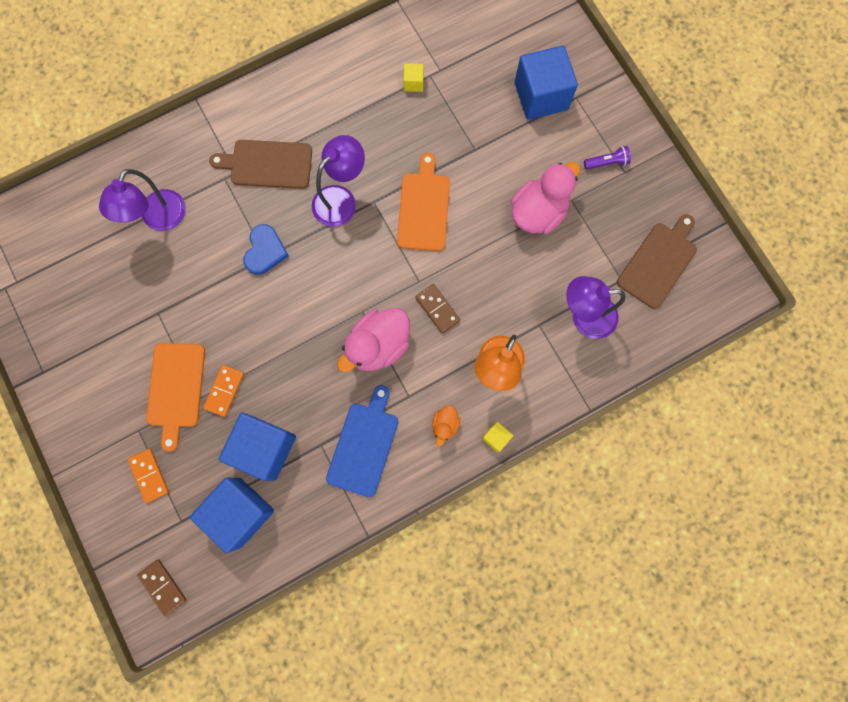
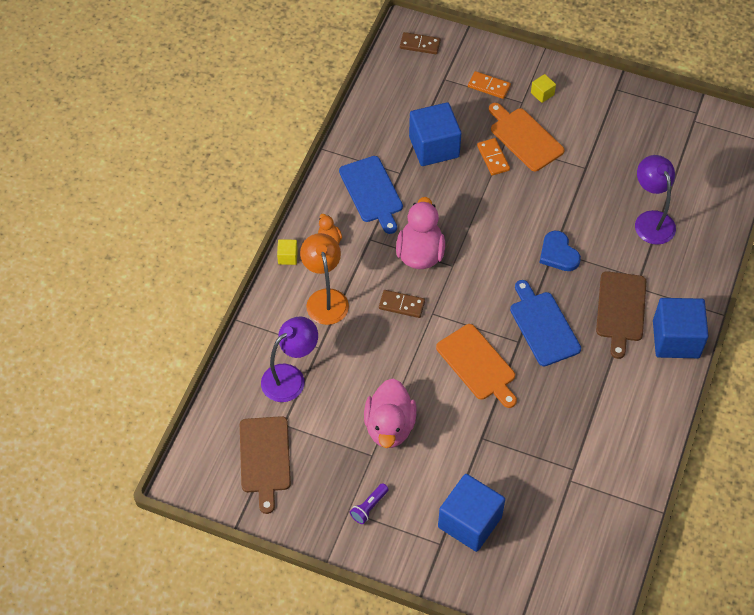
camera: 140 degrees right, 20 degrees down
blue cube [190,478,274,553] -> blue cube moved to [653,298,709,358]
brown cutting board [209,140,312,189] -> brown cutting board turned 135 degrees clockwise [596,271,646,359]
purple lamp [312,135,365,227] -> blue cutting board [510,280,581,366]
yellow cube [403,63,424,92] -> yellow cube moved to [531,74,556,103]

